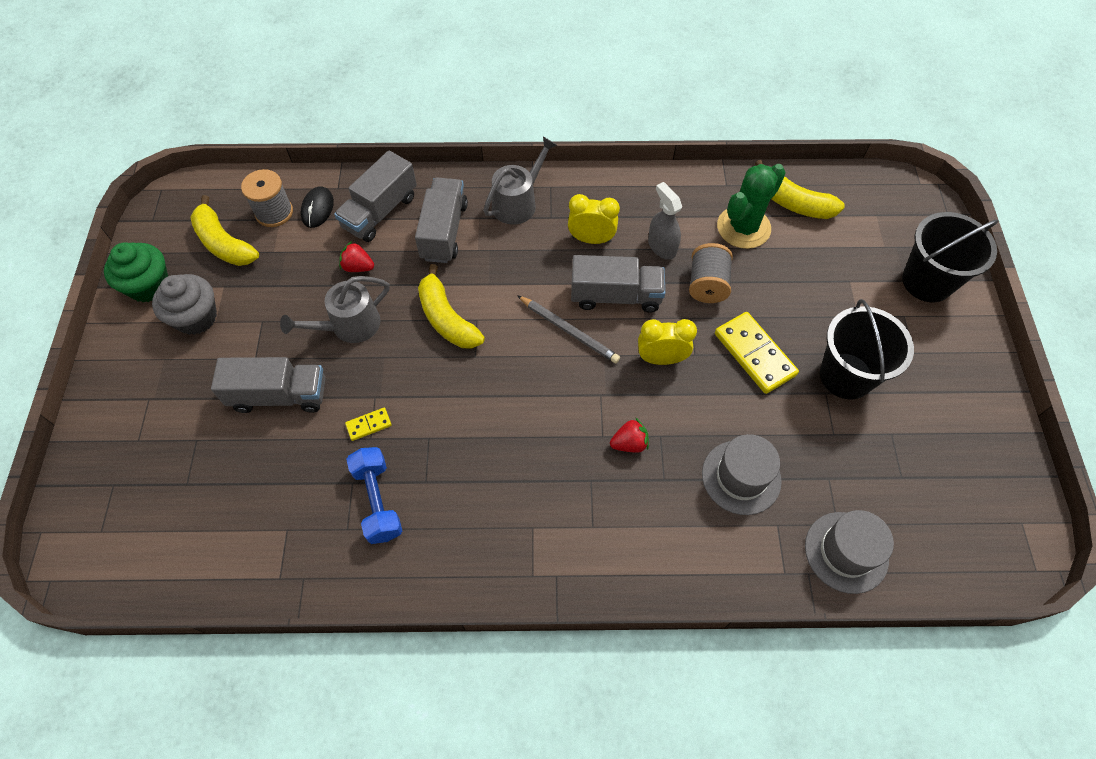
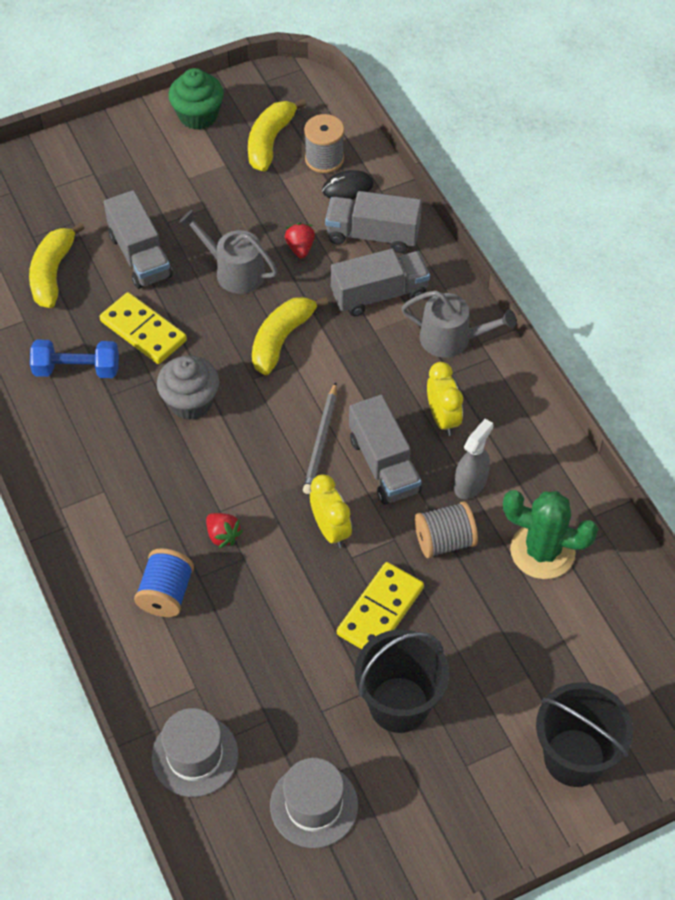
camera: 65 degrees right, 5 degrees down
grey cupcake [152,274,217,335] -> grey cupcake moved to [157,355,219,420]
yellow domino [345,408,392,441] -> yellow domino [100,292,187,364], size x2.07
blue dumbbell [346,447,402,544] -> blue dumbbell turned 45 degrees clockwise [30,340,119,378]
grey hat [702,434,782,515] -> grey hat moved to [270,758,358,848]
yellow banana [755,160,845,219] -> yellow banana moved to [29,222,84,308]
none -> blue spool [134,548,194,617]

